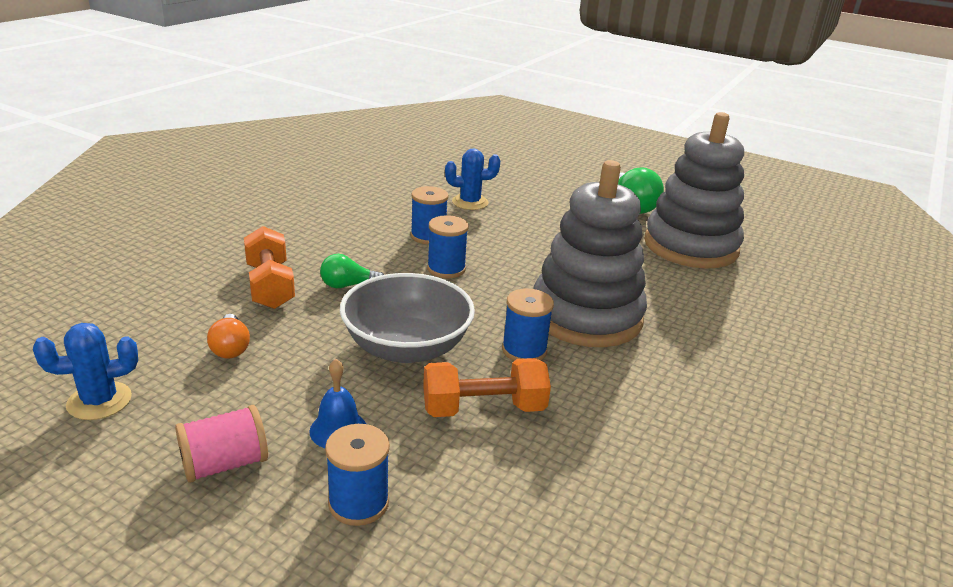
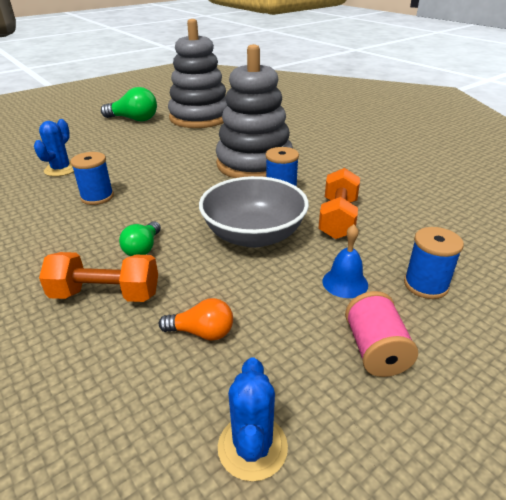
camera: 65 degrees left, 5 degrees up
blue spool [427,215,469,278] -> none

